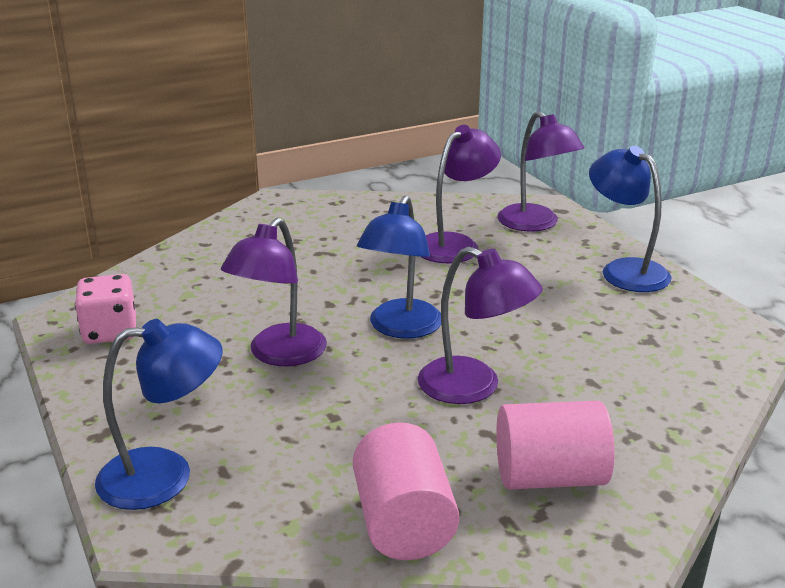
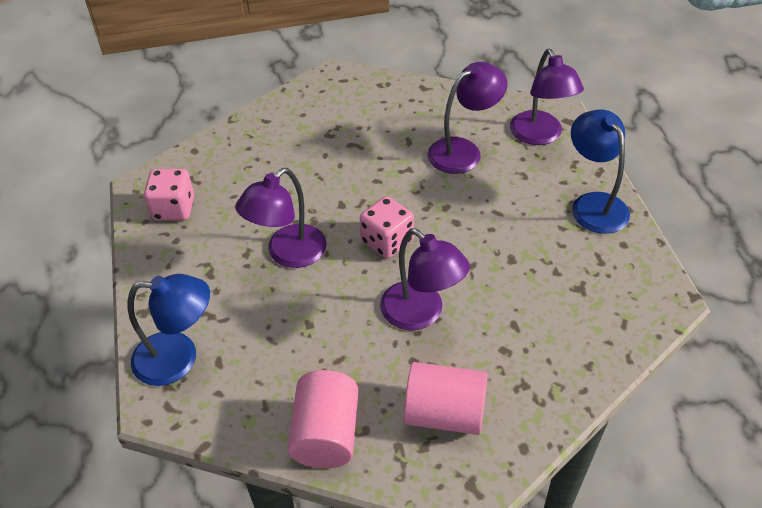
camera: 15 degrees right, 20 degrees up
blue lamp [357,195,441,339] -> pink dice [360,196,414,258]

